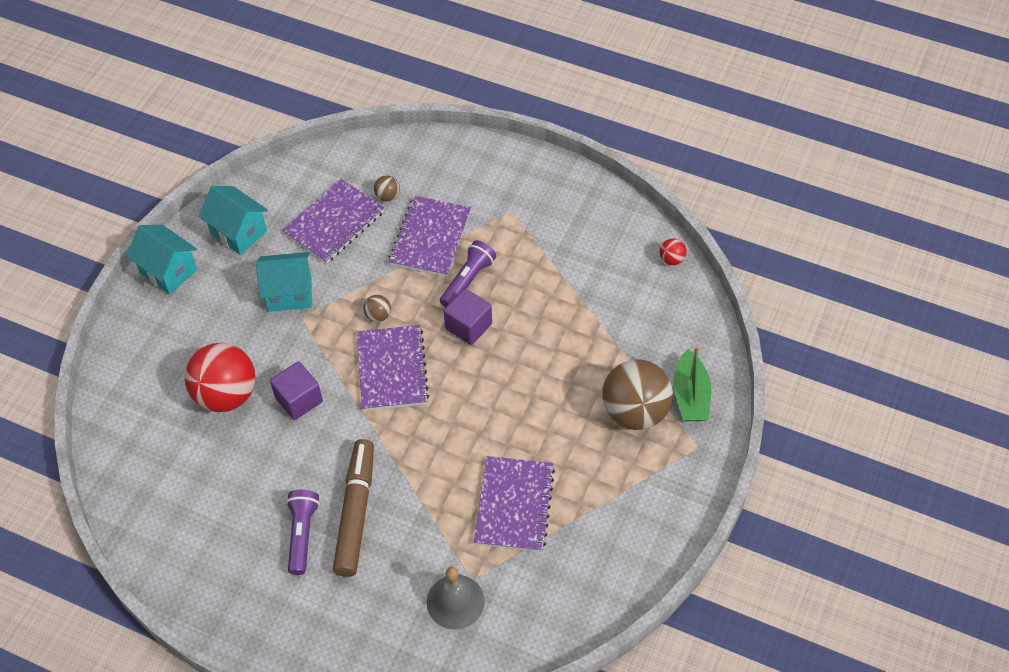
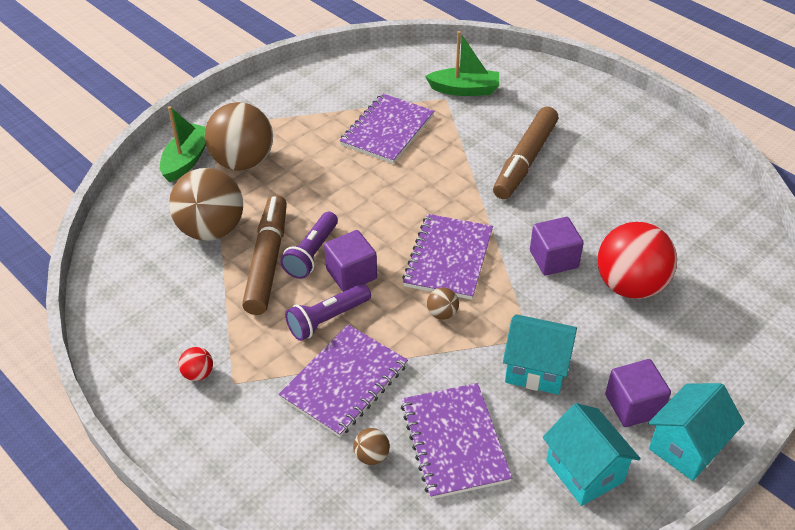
camera: 160 degrees left, 10 degrees down
turquoise house [126,225,197,295] -> turquoise house turned 75 degrees clockwise [648,383,744,481]
purple notebook [283,179,384,263] -> purple notebook turned 75 degrees counterclockwise [401,383,512,499]
purple flashlight [286,490,320,575] -> purple flashlight moved to [280,212,338,279]
grey bell [427,567,485,629] -> green boat [425,31,499,96]
red ball [660,238,687,265] -> red ball moved to [178,347,213,381]
none -> brown ball [169,168,243,241]
none -> brown marker [242,195,287,315]
none -> purple cube [605,359,671,427]

